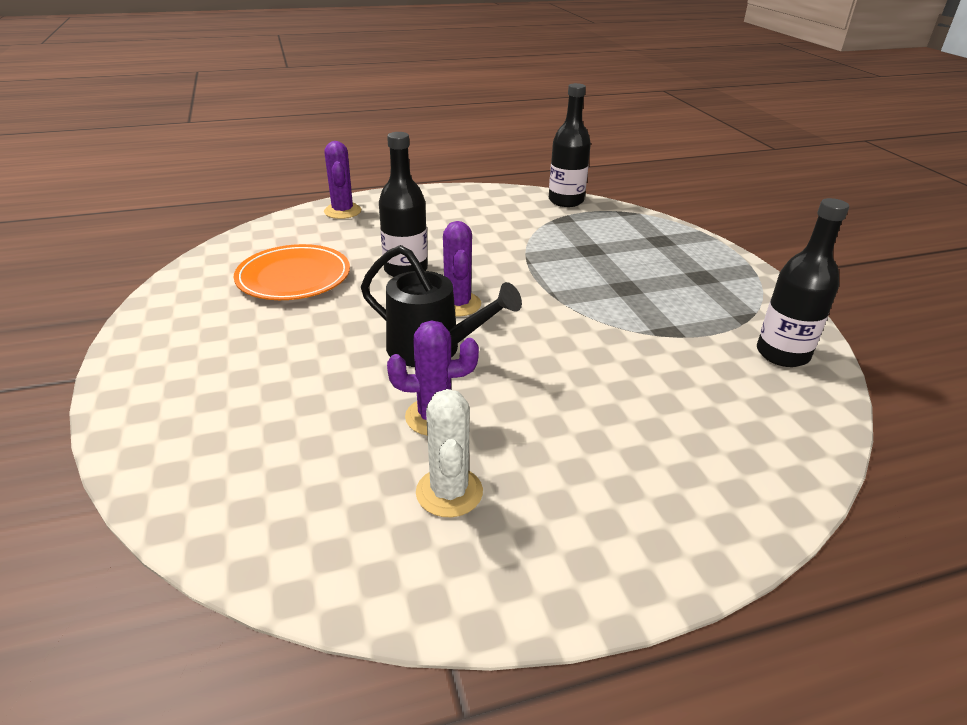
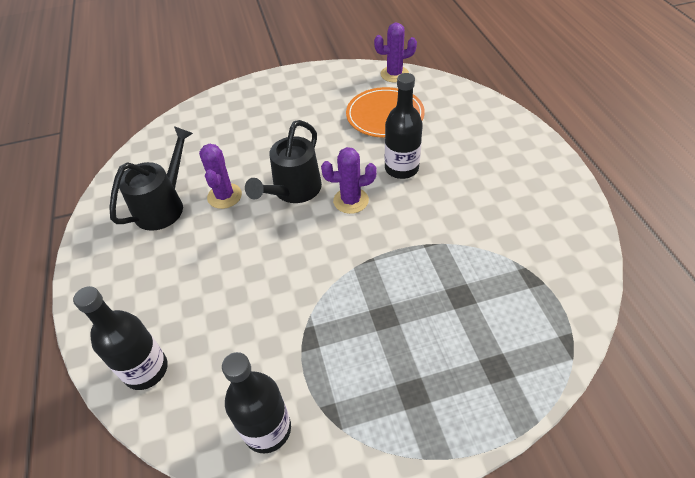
camera: 95 degrees right, 15 degrees up
purple cactus [324,141,361,219] -> purple cactus moved to [374,23,417,83]
white cactus [416,389,483,517] -> black watering can [109,126,193,231]
black bottle [549,83,591,207] -> black bottle moved to [73,286,168,390]

